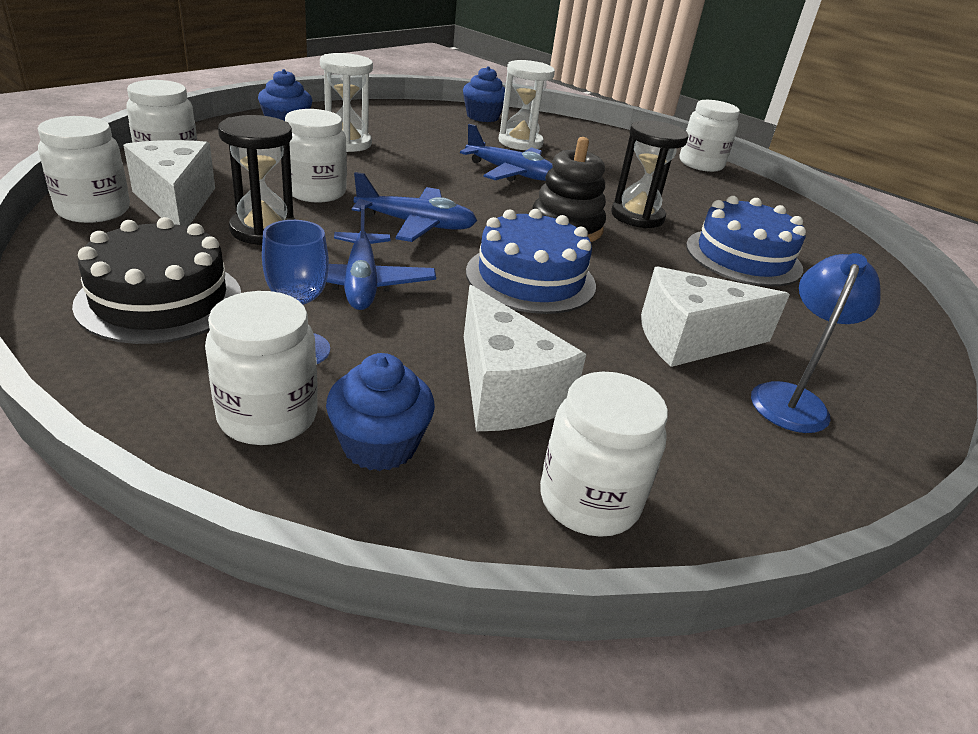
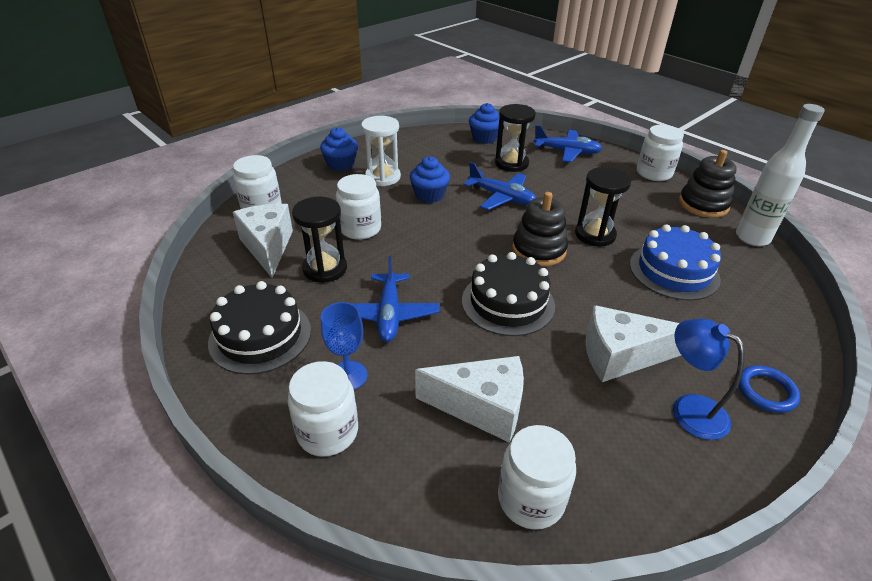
camera: 10 degrees right, 5 degrees up
white jar [38,116,130,223] -> none
blue cupcake [326,353,435,471] -> blue cupcake moved to [410,157,450,203]
blue plane [352,172,477,242] -> blue plane moved to [533,125,602,162]
white cheese [464,285,586,431] -> white cheese turned 60 degrees counterclockwise [415,356,524,443]
blue cake [466,209,596,314] -> black cake [462,252,555,336]
white hourglass [498,60,555,150] -> black hourglass [495,104,536,172]
blue lamp [751,253,881,433] -> blue lamp turned 75 degrees counterclockwise [673,319,745,440]
none -> black stacking toy [679,150,737,218]
none -> white bottle [736,104,825,246]
none -> blue ring [738,365,800,413]

